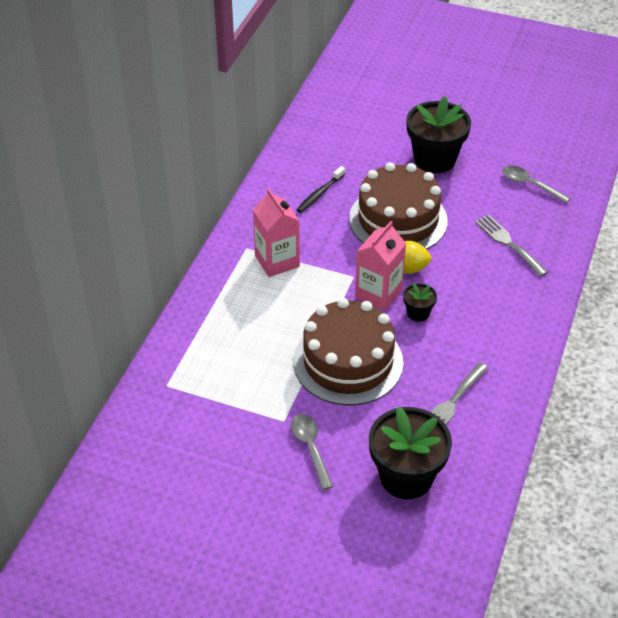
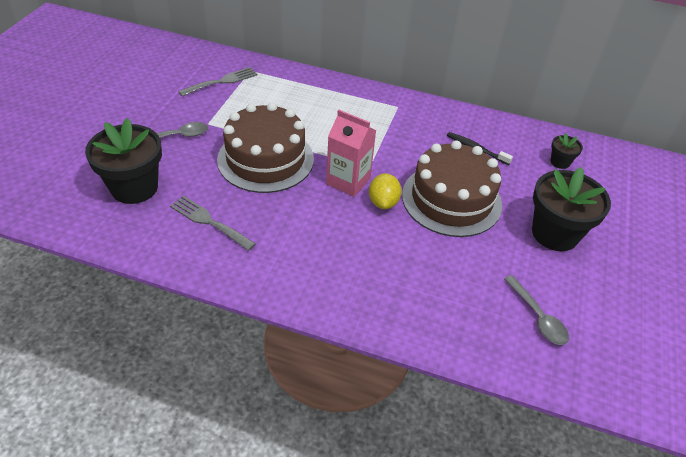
camera: 85 degrees right, 0 degrees up
pink carton [253,188,300,277] -> none
black flower pot [403,283,437,322] -> black flower pot moved to [551,133,583,169]
grey fork [475,215,548,277] -> grey fork moved to [178,67,257,97]
grey spoon [502,165,570,203] -> grey spoon turned 120 degrees clockwise [504,275,569,345]

